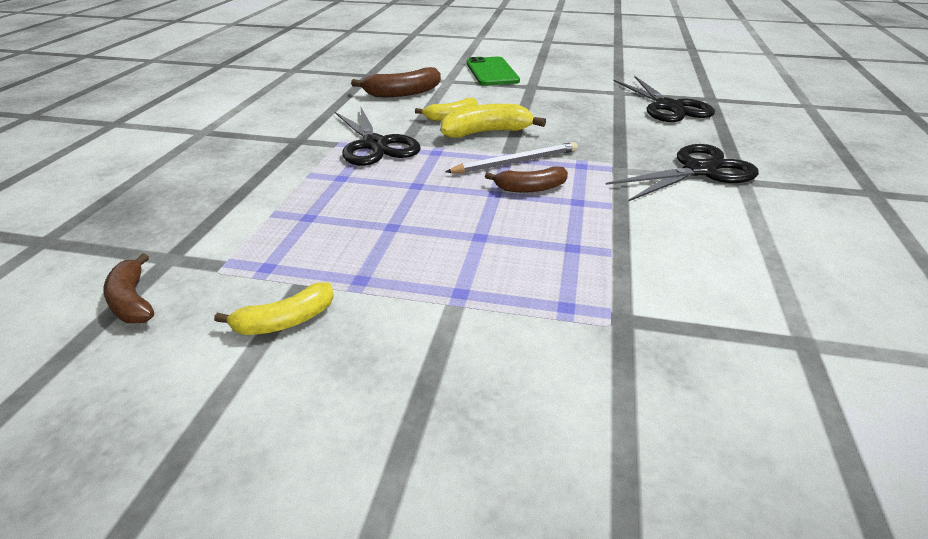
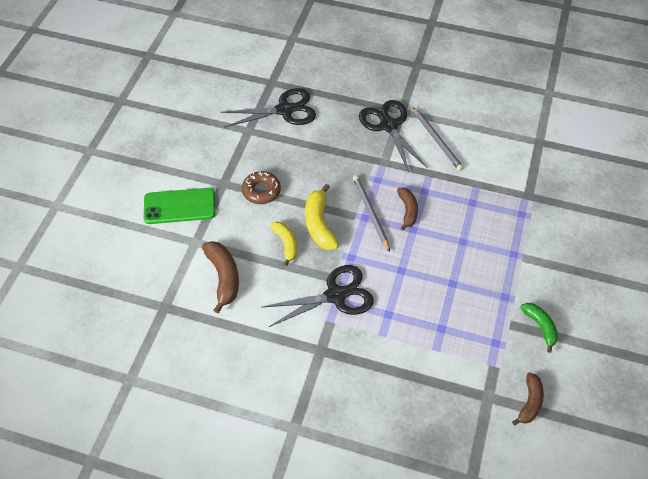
camera: 85 degrees left, 20 degrees up
brown banana [103,253,154,323] -> brown banana turned 45 degrees counterclockwise [512,372,544,426]
yellow banana [214,283,334,335] -> green banana [520,303,558,353]
none -> brown donut [242,171,281,204]
none -> grey pencil [413,107,463,171]

